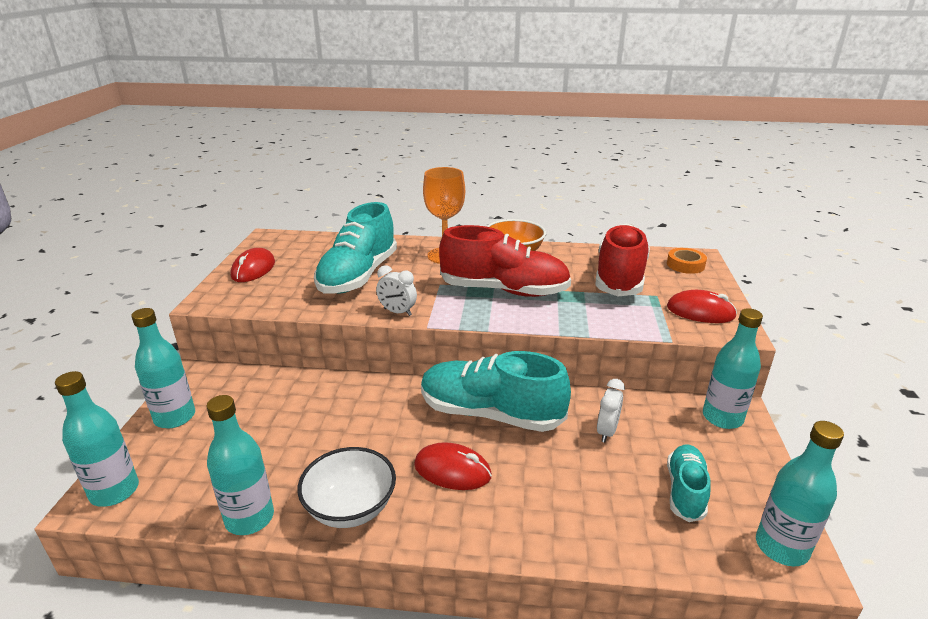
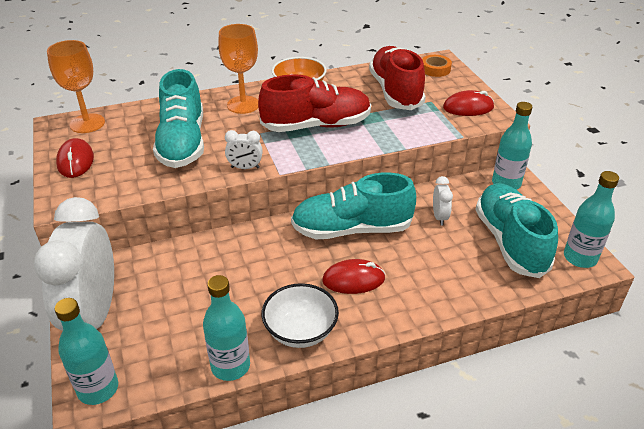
camera: 25 degrees left, 10 degrees up
turquoise bottle [131,308,195,428] -> white clock [33,197,114,331]
turquoise shoe [667,445,711,522] -> turquoise shoe [475,183,558,278], size x1.83
none -> orange goblet [47,40,105,133]

